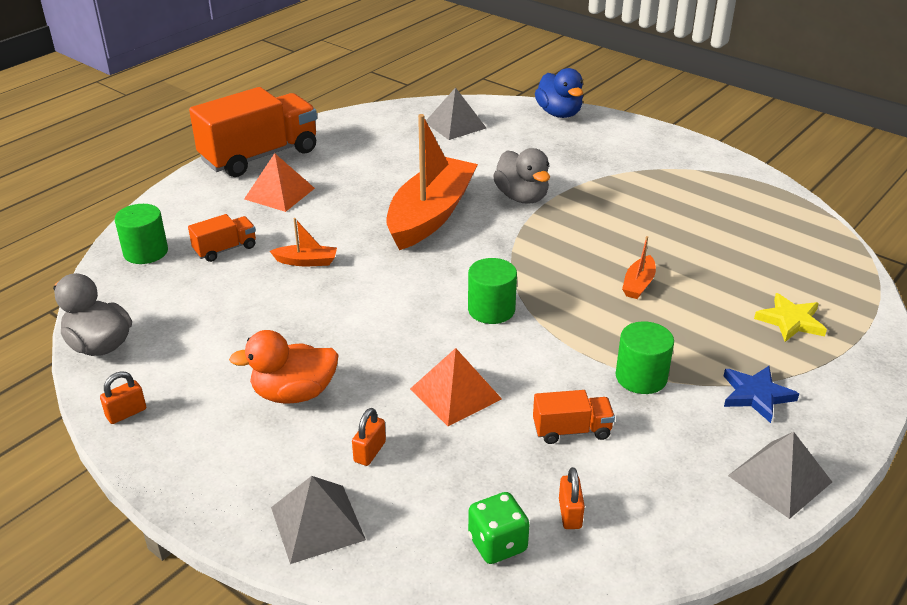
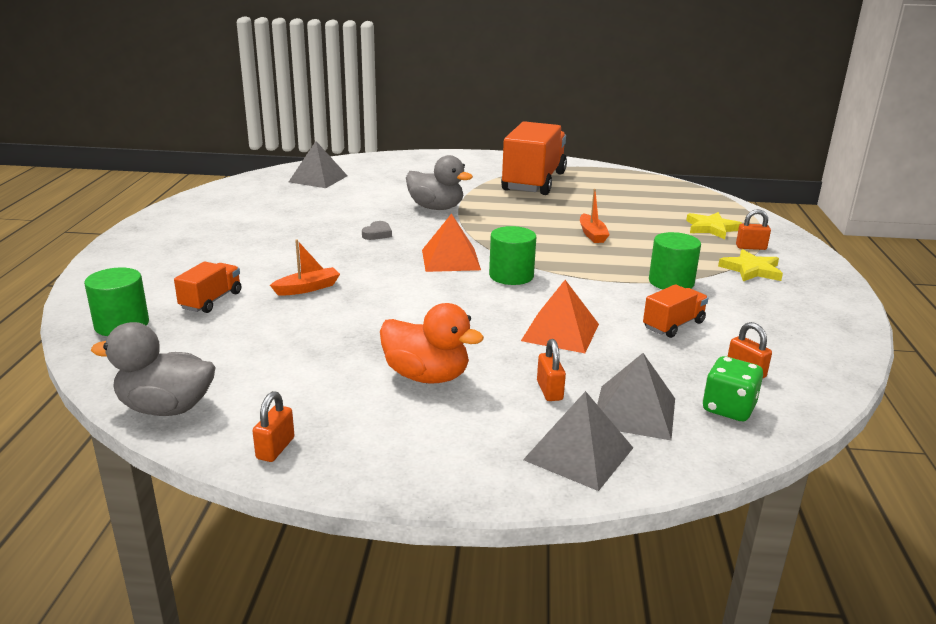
camera: 35 degrees left, 10 degrees down
orange truck [189,87,317,177] -> orange truck moved to [501,121,567,195]
orange duck [229,330,339,404] -> orange duck turned 105 degrees counterclockwise [380,303,484,384]
orange pyramid [244,153,315,212] -> orange pyramid moved to [422,213,481,272]
orange boat [386,114,478,250] -> grey heart [362,221,392,240]
blue duck [535,68,583,118] -> none
blue star [724,366,799,423] -> yellow star [718,249,783,281]
grey pyramid [728,432,832,519] -> grey pyramid moved to [597,353,675,440]
none -> orange padlock [736,209,771,250]

